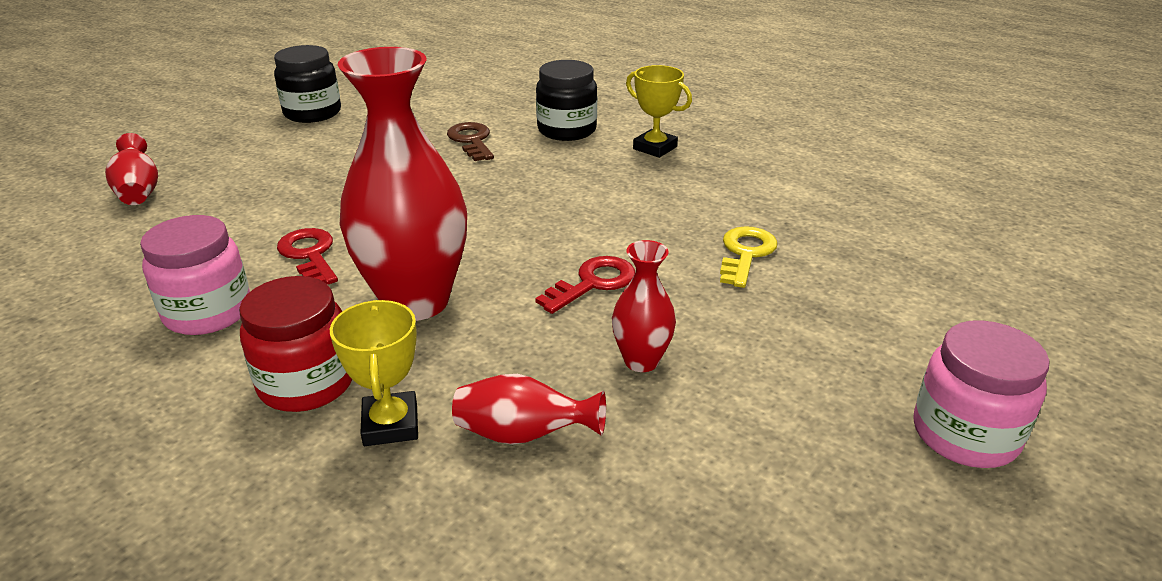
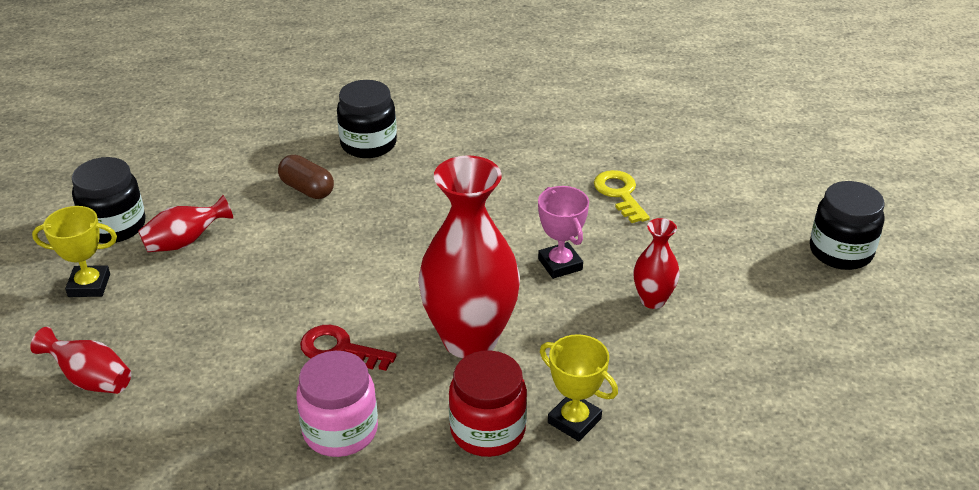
camera: 40 degrees left, 5 degrees up
brown key [447,122,494,161] -> brown capsule [278,155,334,199]
red vase [452,374,606,445] -> red vase moved to [138,195,233,252]
red key [535,256,635,314] -> pink trophy [538,186,589,279]
yellow trophy [626,65,692,158] -> yellow trophy moved to [32,206,117,297]
pink jar [914,320,1049,468] -> black jar [810,181,885,270]

